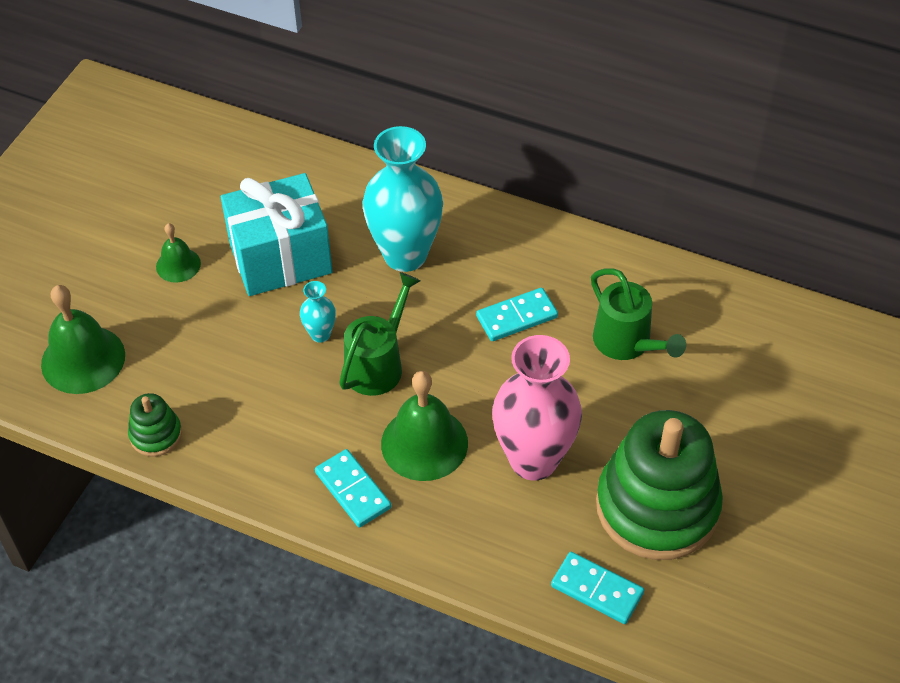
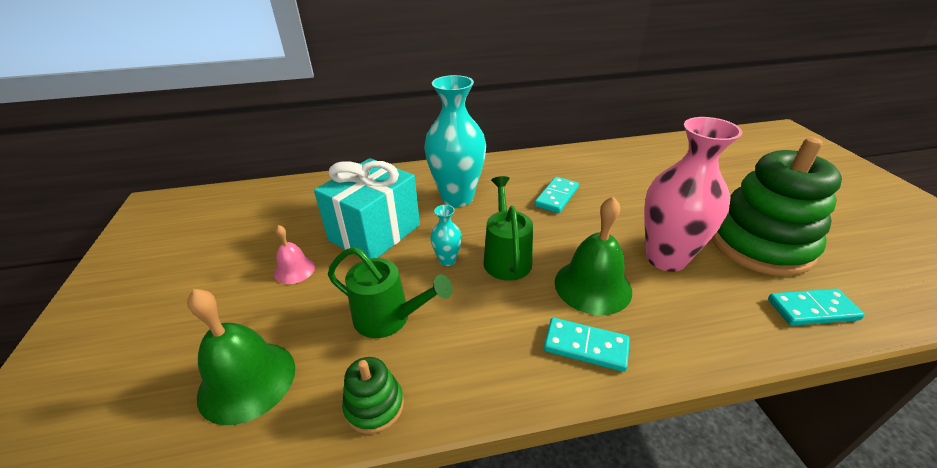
camera: 35 degrees left, 15 degrees down
green bell [156,223,201,283] -> pink bell [274,225,315,284]
green watering can [591,268,686,360] -> green watering can moved to [328,247,453,338]

